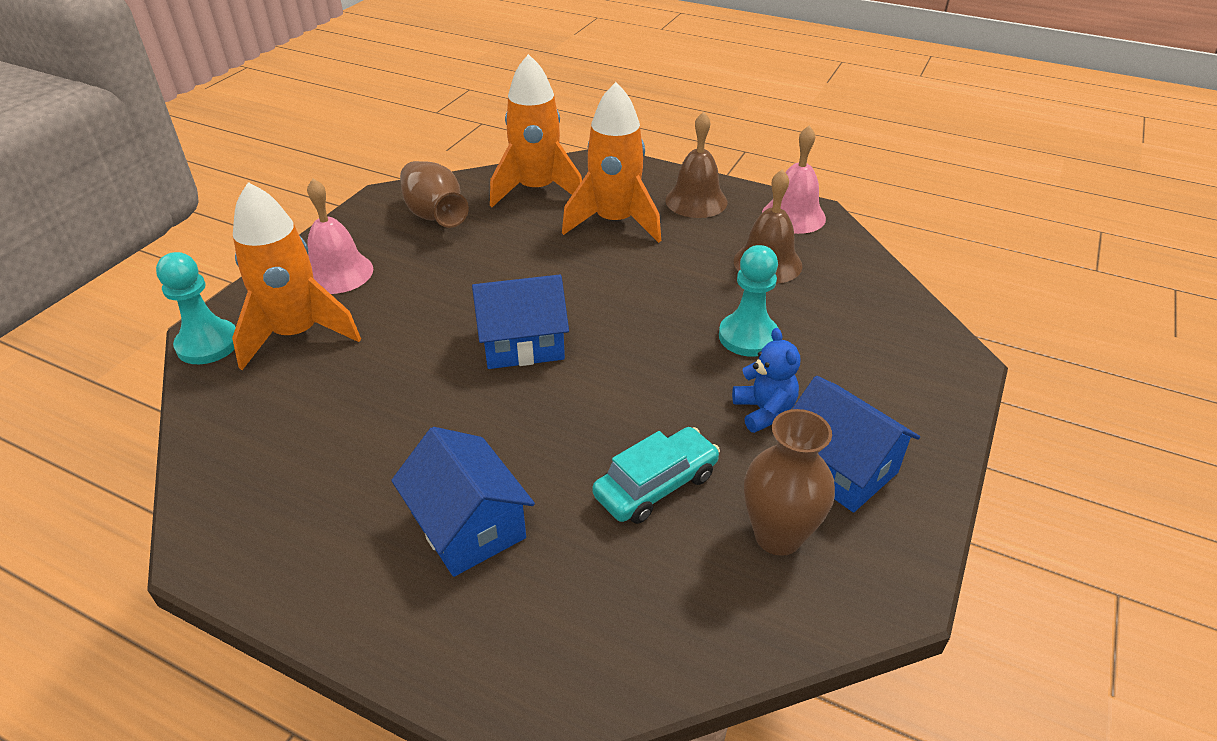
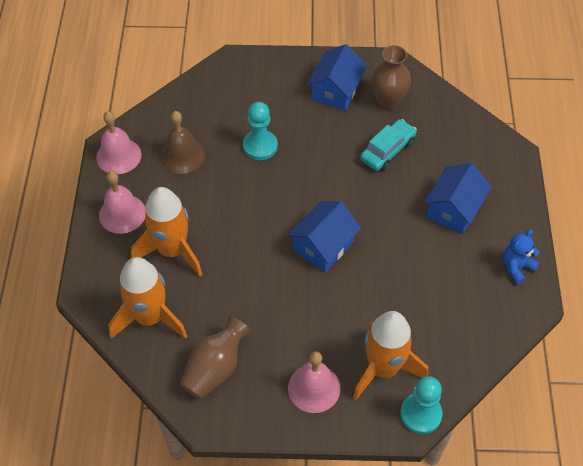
camera: 115 degrees left, 15 degrees up
blue house [472,275,569,369] -> blue house turned 75 degrees clockwise [288,201,361,272]
turquoise car [592,427,720,524] -> turquoise car turned 105 degrees clockwise [360,119,417,171]
brown bell [665,112,727,218] -> pink bell [99,171,145,234]
blue teddy bear [732,328,800,433] -> blue teddy bear moved to [503,229,540,285]

